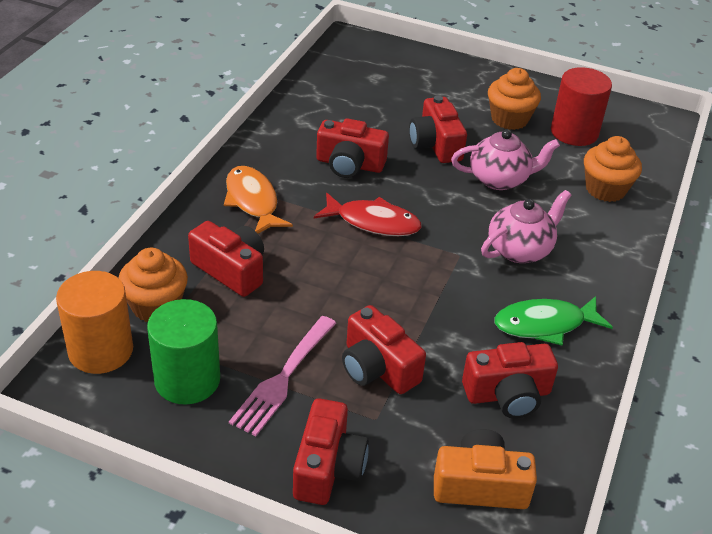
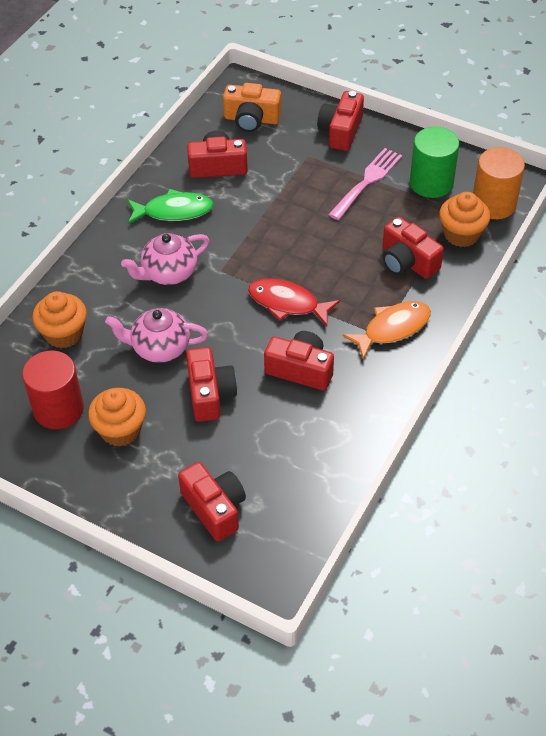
camera: 170 degrees left, 10 degrees up
orange fish [224,166,293,234] -> orange fish turned 105 degrees counterclockwise [342,301,431,360]
red camera [342,305,426,394] -> red camera moved to [178,462,246,541]

